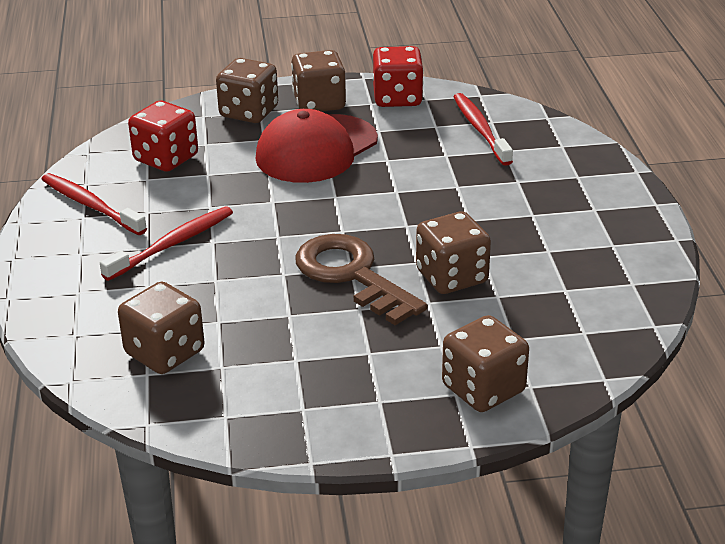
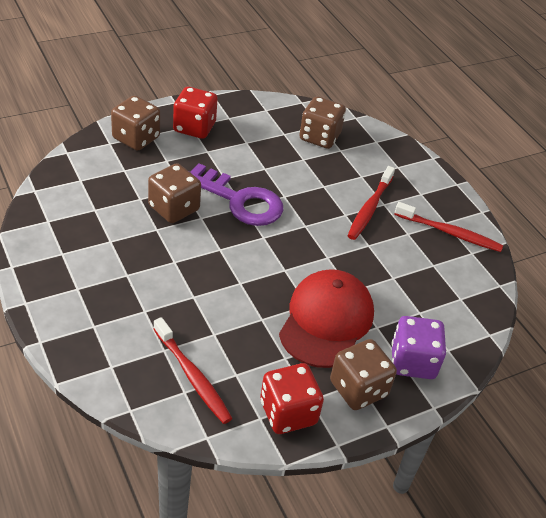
camera: 155 degrees right, 10 degrees up
red dice [128,101,198,172] -> red dice moved to [173,87,218,139]
brown dice [216,58,278,123] -> purple dice [392,316,446,379]
brown key [295,234,427,325] -> purple key [189,163,283,226]

